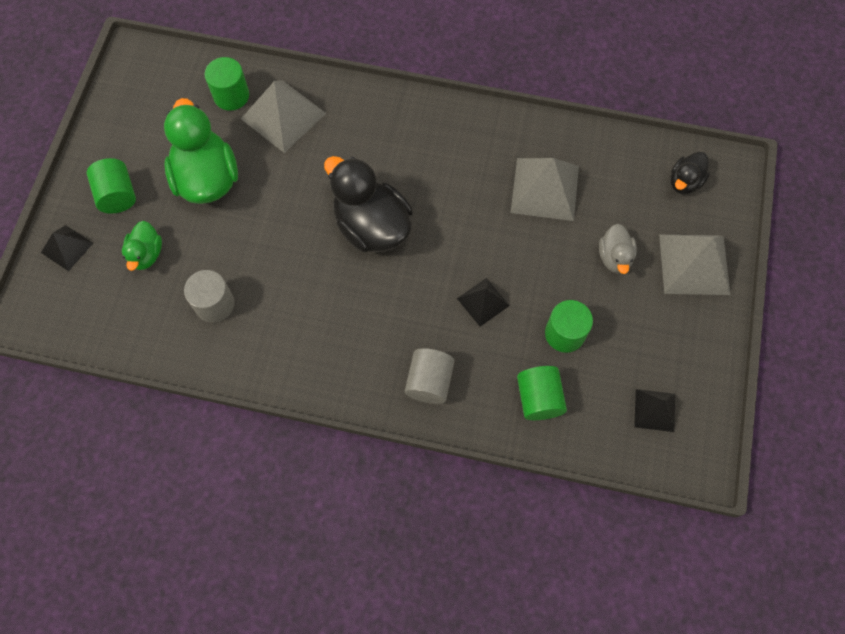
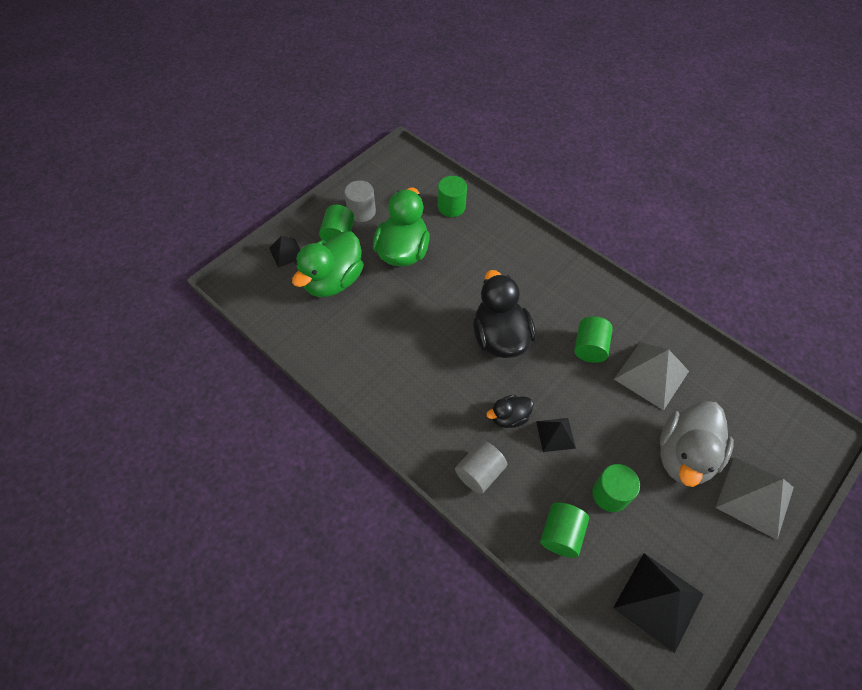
camera: 30 degrees right, 10 degrees down
green duck [122,221,162,271] -> green duck [292,231,364,297], size x1.94
grey cylinder [184,270,234,323] -> grey cylinder moved to [344,180,376,222]
grey pyramid [241,80,326,153] -> none
grey duck [599,224,637,274] -> grey duck [660,401,734,487], size x1.94
black pyramid [634,389,675,432] -> black pyramid [613,553,704,653], size x1.75
black duck [670,152,710,194] -> black duck moved to [486,395,534,428]
none -> green cylinder [574,316,613,363]

